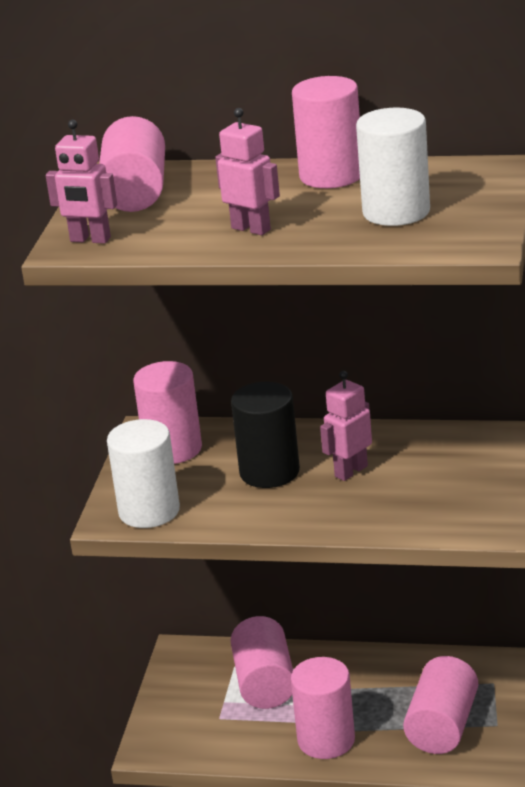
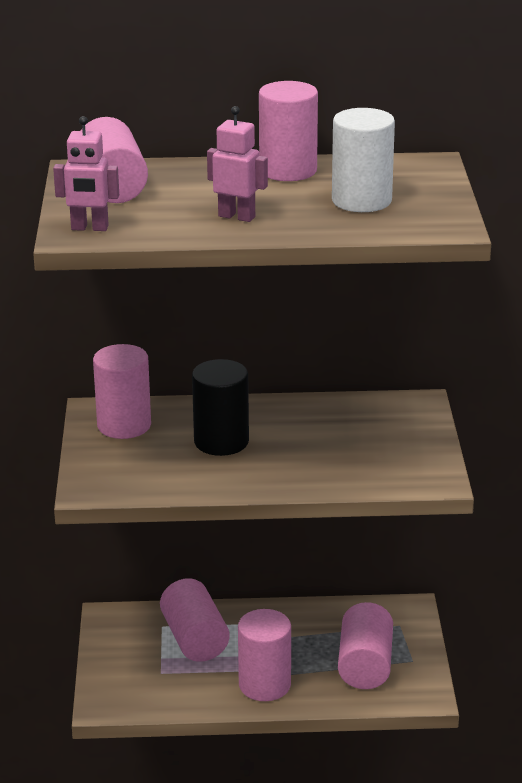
camera: 15 degrees left, 0 degrees up
white cylinder [107,419,180,528] -> none
pink robot [320,371,372,481] -> none

